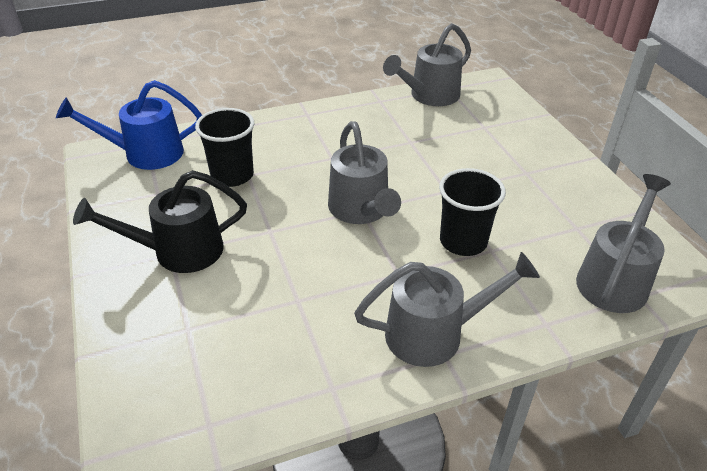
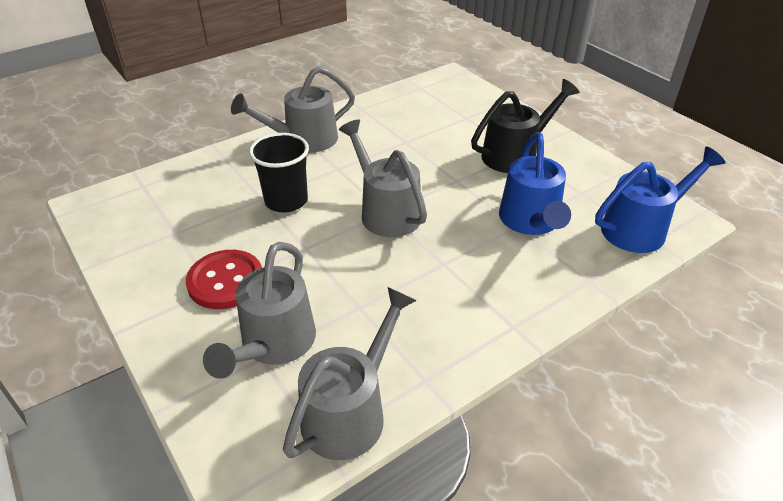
camera: 165 degrees right, 0 degrees up
black cup [195,108,254,187] -> blue watering can [499,132,571,235]
grey watering can [576,174,671,313] -> grey watering can moved to [203,242,316,379]
none -> red button [186,250,262,309]

